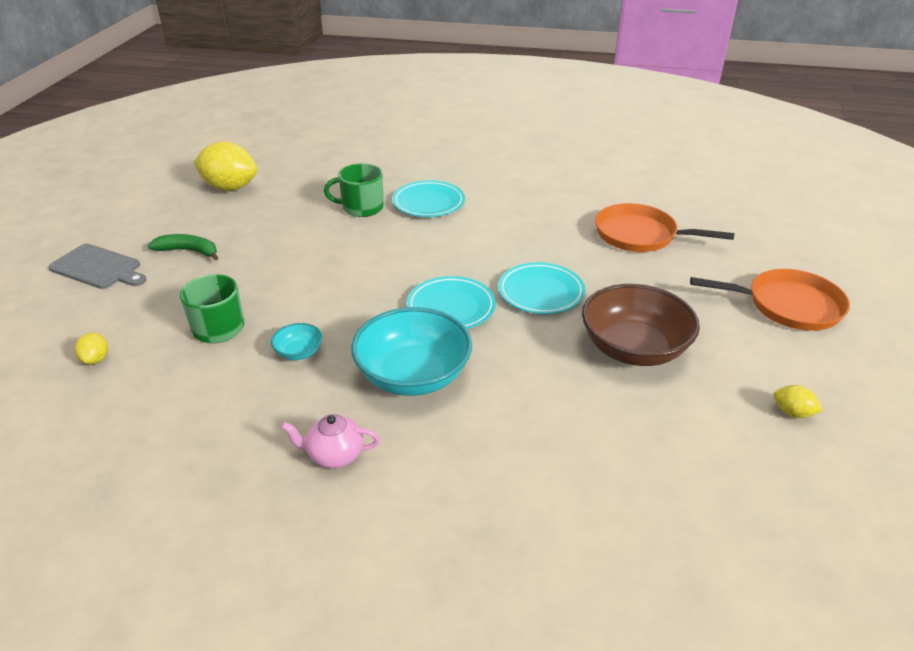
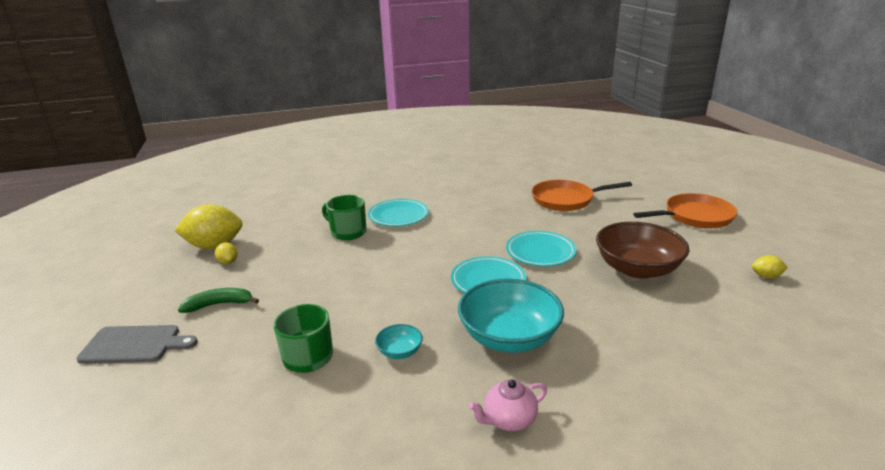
camera: 25 degrees left, 10 degrees down
yellow lemon [75,333,108,365] -> yellow lemon moved to [215,242,238,264]
green mug [324,163,384,217] -> green mug turned 60 degrees clockwise [322,195,367,240]

